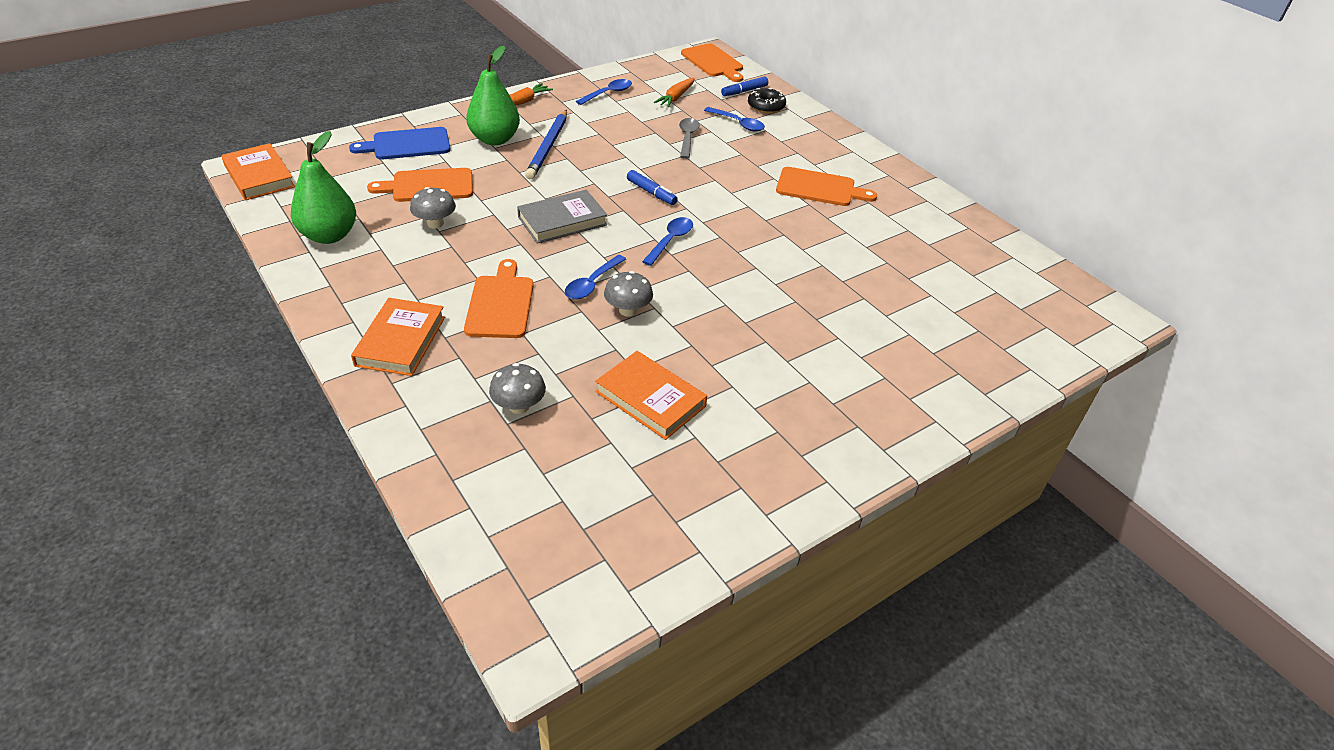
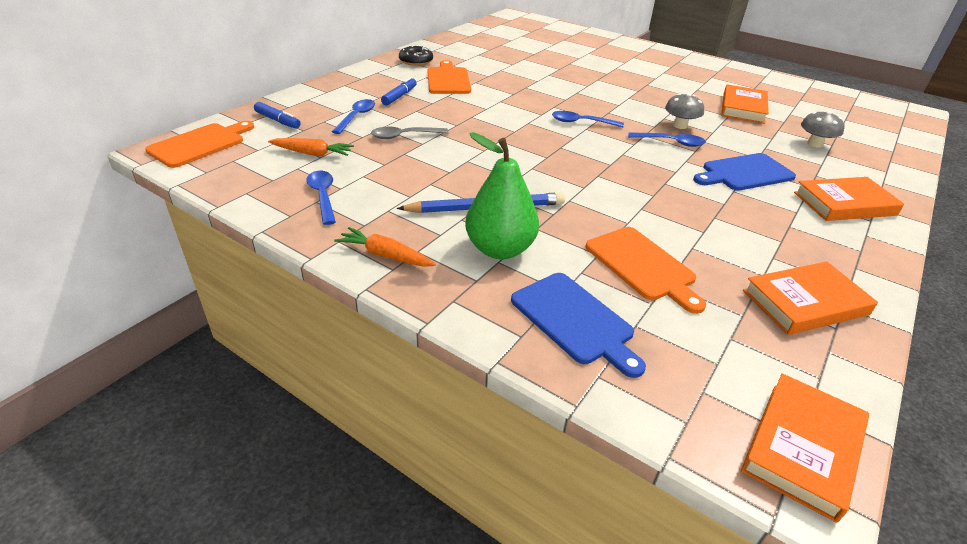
camera: 110 degrees left, 5 degrees down
green pear [291,131,356,244] -> orange book [743,261,878,335]
grey mushroom [410,187,456,228] -> none
orange cutting board [464,259,534,338] -> blue cutting board [693,153,796,191]
grey book [517,190,607,244] -> none
blue spoon [576,79,632,105] -> blue spoon turned 45 degrees clockwise [306,171,336,225]
blue marker [627,170,678,205] -> blue marker moved to [381,77,417,105]
black donut [748,88,786,114] -> black donut moved to [399,45,433,66]

